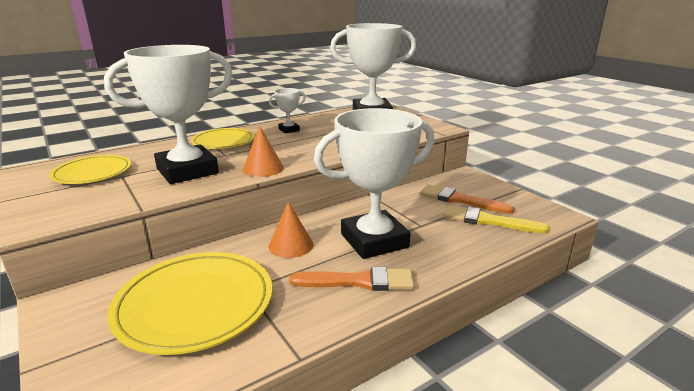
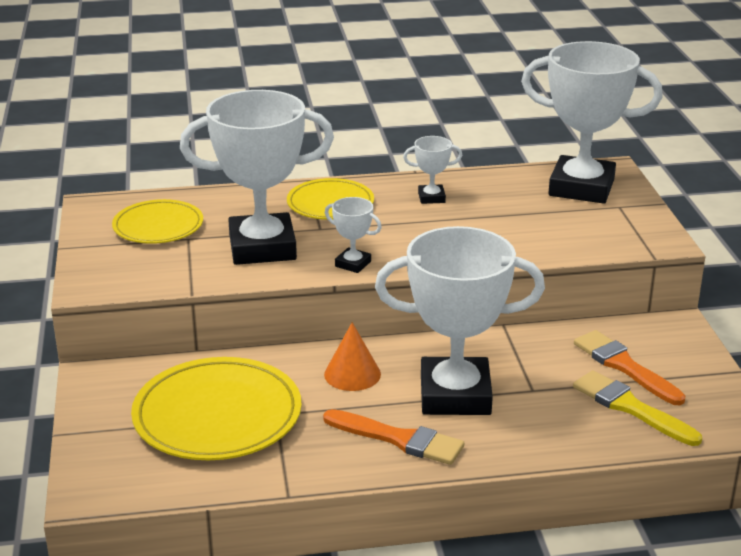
camera: 25 degrees right, 5 degrees up
orange cone [243,126,284,177] -> white trophy [325,197,382,273]

